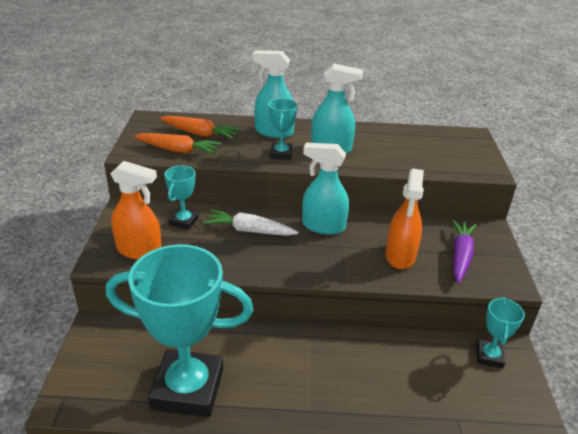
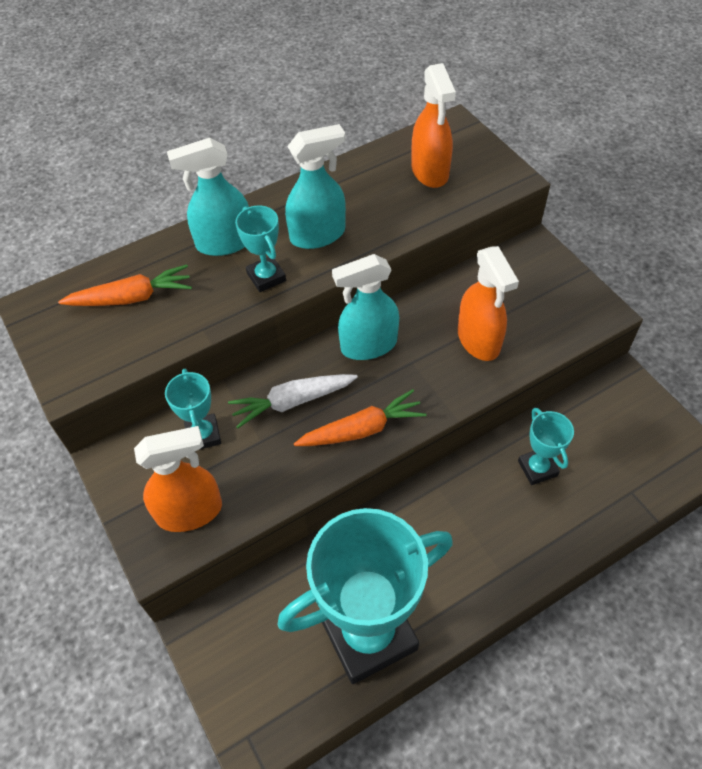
camera: 30 degrees left, 20 degrees up
orange carrot [134,133,222,155] -> orange carrot moved to [294,389,426,446]
purple carrot [452,220,476,283] -> none
turquoise trophy [477,297,525,369] -> turquoise trophy moved to [518,408,574,485]
none -> orange spray bottle [411,63,456,188]

